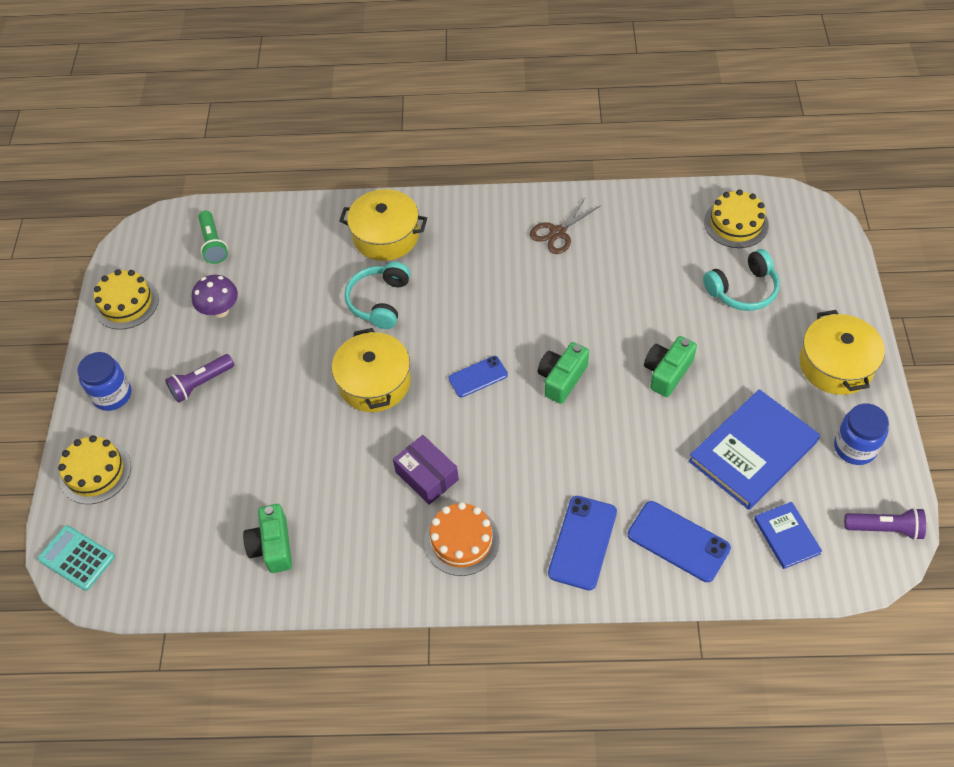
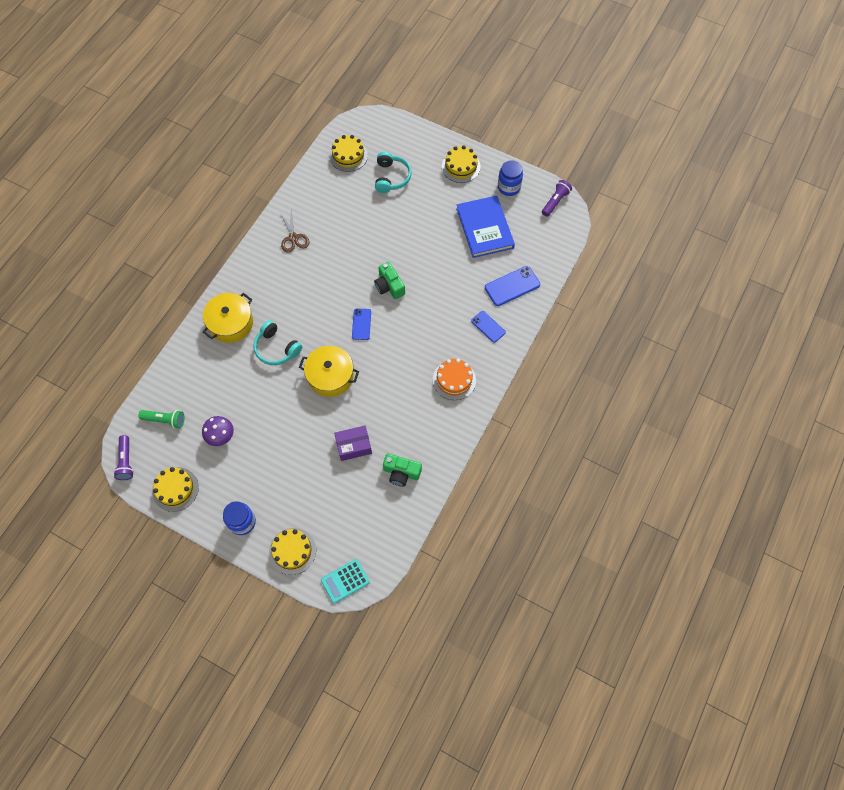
camera: 65 degrees left, 10 degrees up
purple flashlight [166,354,234,403] -> purple flashlight moved to [113,435,134,480]
purple box [393,435,459,505] -> purple box moved to [334,425,372,461]
blue phone [548,496,617,590] -> blue phone [471,311,506,342], size x0.64
green camera [644,336,697,397] -> none
blue book [754,502,822,569] -> none
yellow pot [800,310,885,395] -> yellow cake [442,145,481,183]

